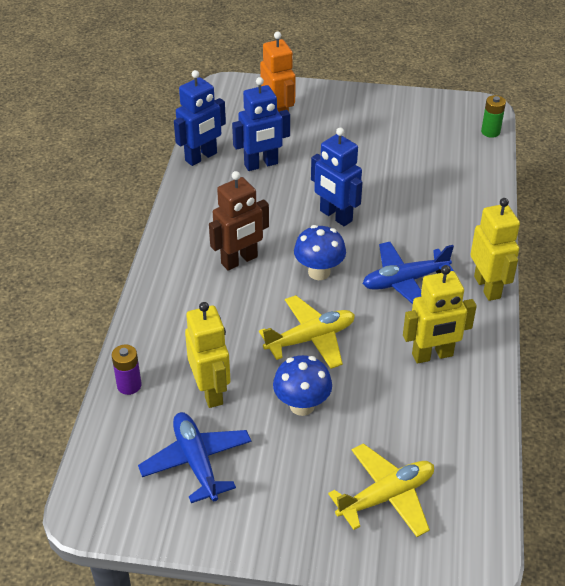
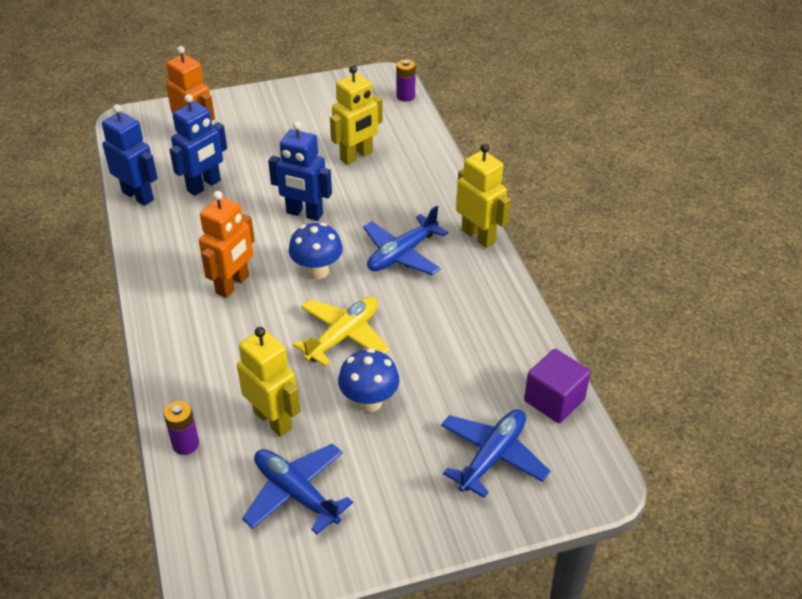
camera: 25 degrees left, 0 degrees up
blue robot [174,70,226,166] -> blue robot turned 75 degrees counterclockwise [102,104,158,206]
brown robot [209,171,269,271] -> orange robot [199,191,255,298]
yellow plane [328,443,434,537] -> blue plane [441,409,550,498]
yellow robot [403,265,477,364] -> yellow robot moved to [330,65,383,165]
green battery [481,95,506,138] -> purple battery [396,59,416,102]
none -> purple cube [524,349,591,423]

